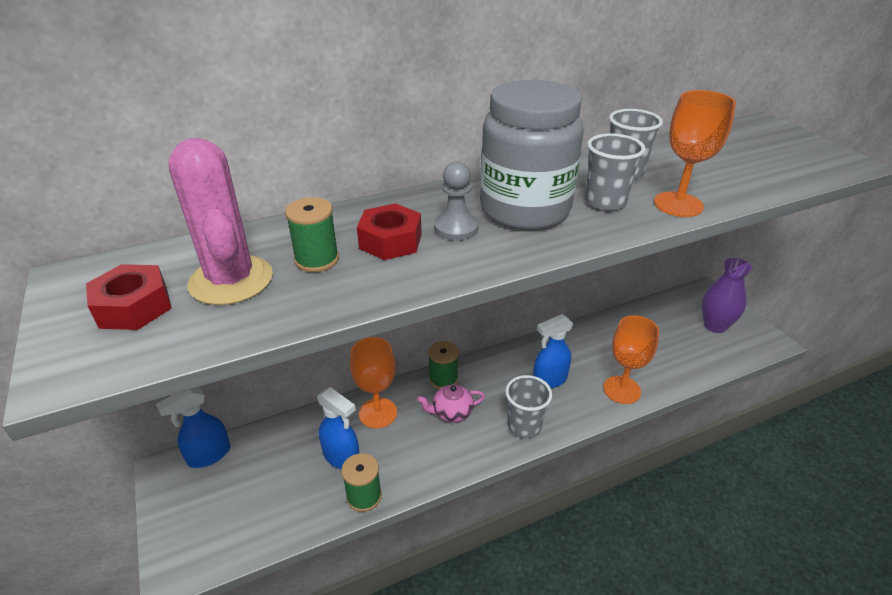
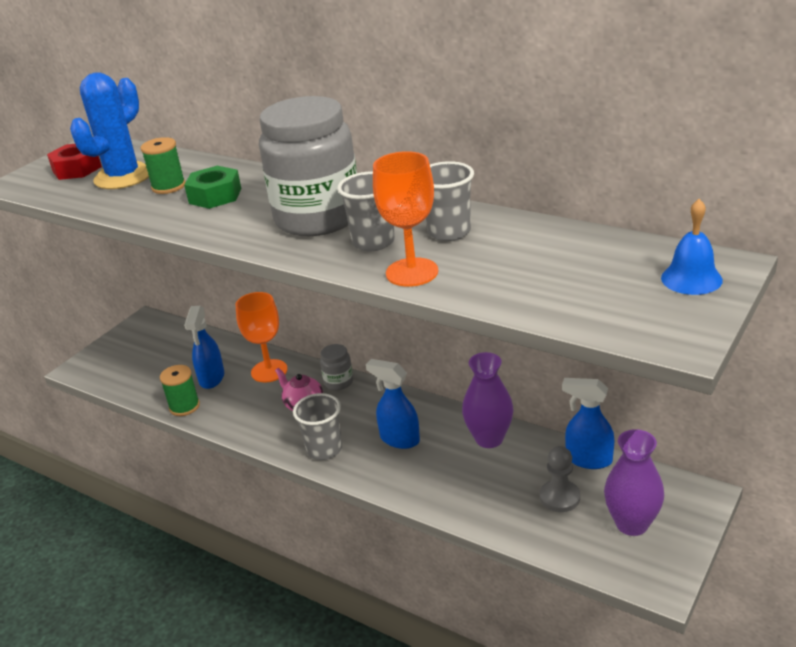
camera: 60 degrees right, 5 degrees down
blue spray bottle [156,388,231,468] -> blue spray bottle moved to [562,378,614,469]
pink cactus [168,138,273,305] -> blue cactus [70,72,149,189]
red nut [357,203,422,260] -> green nut [184,166,241,209]
green spool [428,341,458,389] -> grey jar [320,344,353,390]
grey pawn [434,162,478,241] -> grey pawn moved to [540,446,580,512]
orange goblet [603,315,659,404] -> none
none -> purple vase [462,352,513,448]
none -> blue bell [661,199,723,295]

